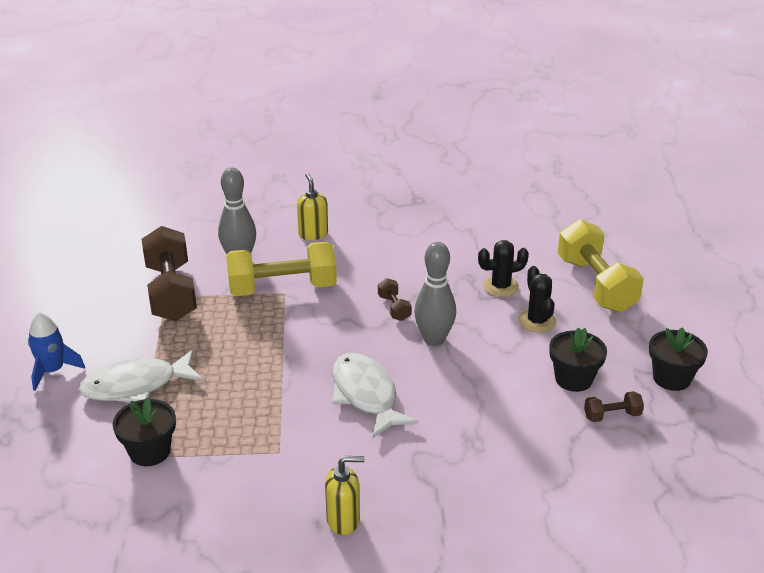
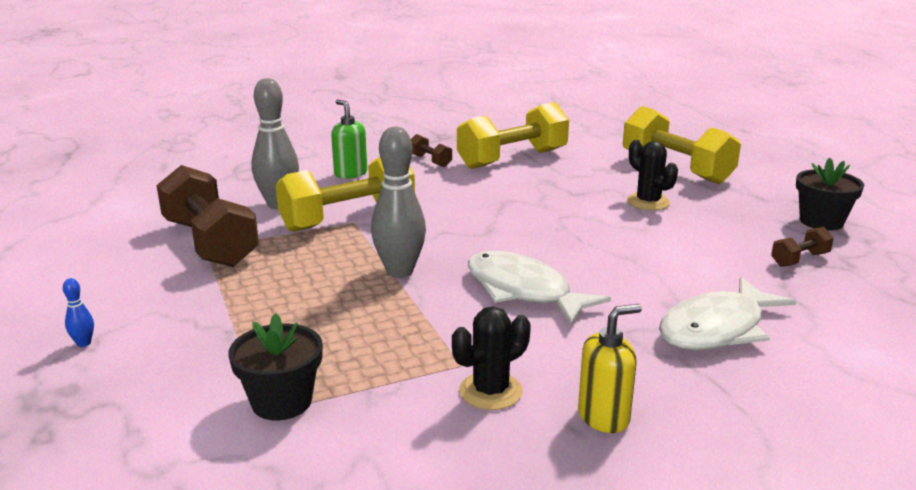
camera: 20 degrees left, 10 degrees down
blue rocket [28,312,85,391] -> blue bowling pin [63,278,94,347]
white fish [78,350,203,402] -> white fish moved to [659,277,797,351]
yellow soap dispenser [297,173,328,240] -> green soap dispenser [331,99,367,179]
brown dumbbell [378,278,412,321] -> brown dumbbell moved to [411,134,452,167]
grey bowling pin [414,242,456,346] -> grey bowling pin moved to [371,127,426,278]
black cactus [478,240,529,297] -> black cactus moved to [452,306,531,410]
black flower pot [549,327,607,392] -> none
none -> yellow dumbbell [457,102,569,169]

